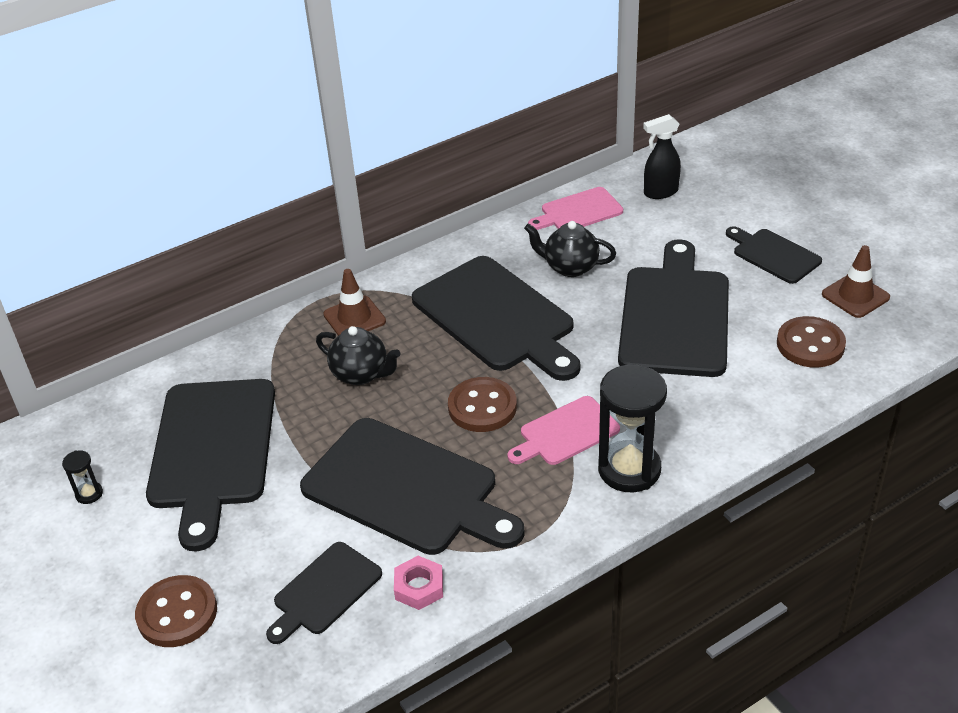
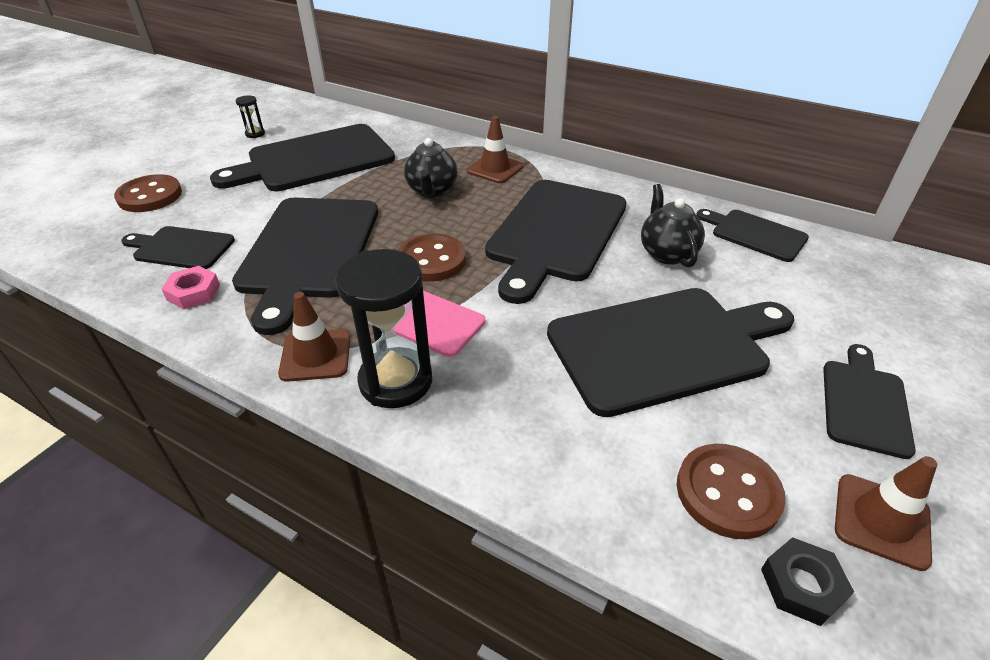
camera: 60 degrees right, 0 degrees up
pink cutting board [528,187,623,230] -> black cutting board [696,209,809,262]
black spray bottle [643,114,681,199] -> none
none -> brown traffic cone [278,292,350,382]
none -> black nut [761,537,854,626]

